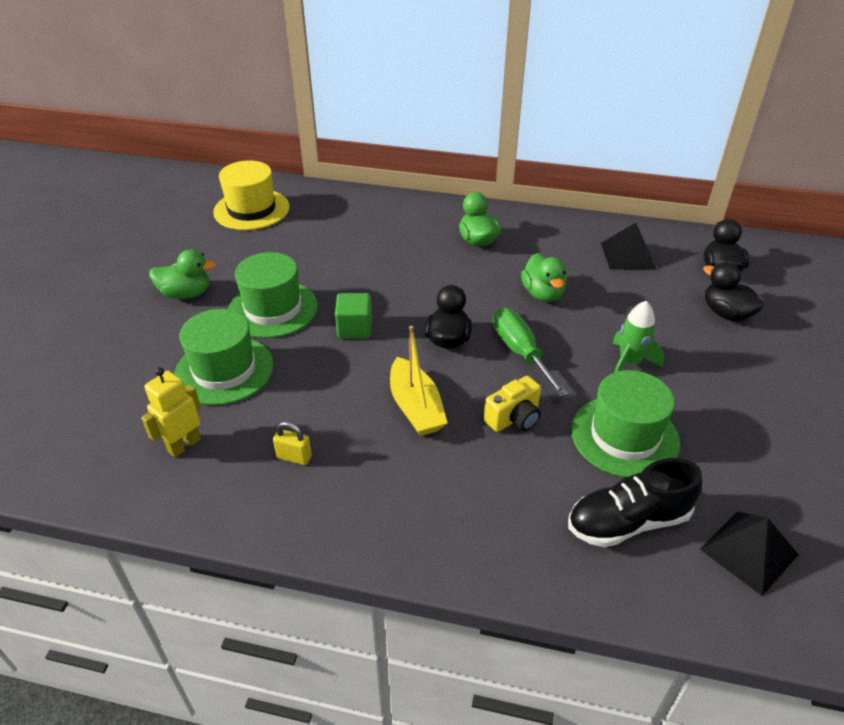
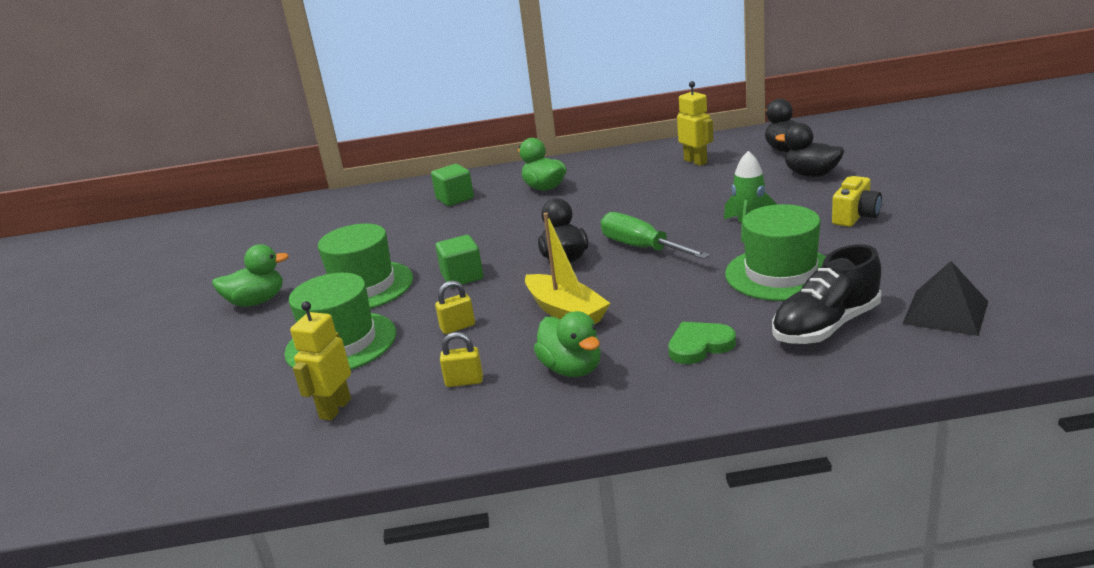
camera: 15 degrees left, 15 degrees down
yellow hat [213,160,290,230] -> none
yellow camera [484,376,541,432] -> yellow camera moved to [832,176,882,227]
green duck [521,253,567,302] -> green duck moved to [534,311,601,377]
black pyramid [601,223,656,269] -> yellow robot [677,81,713,166]
none -> green cube [431,164,474,206]
none -> yellow padlock [435,281,475,334]
none -> green heart [668,322,736,364]

